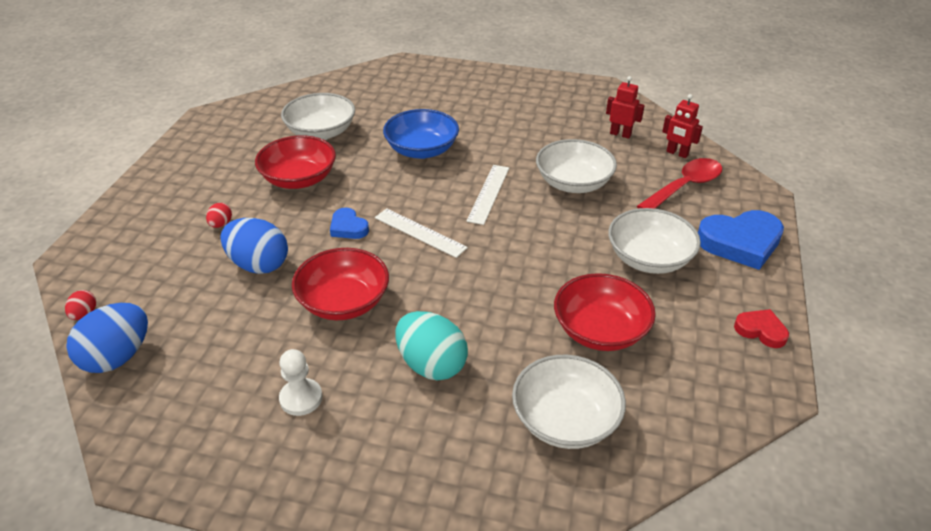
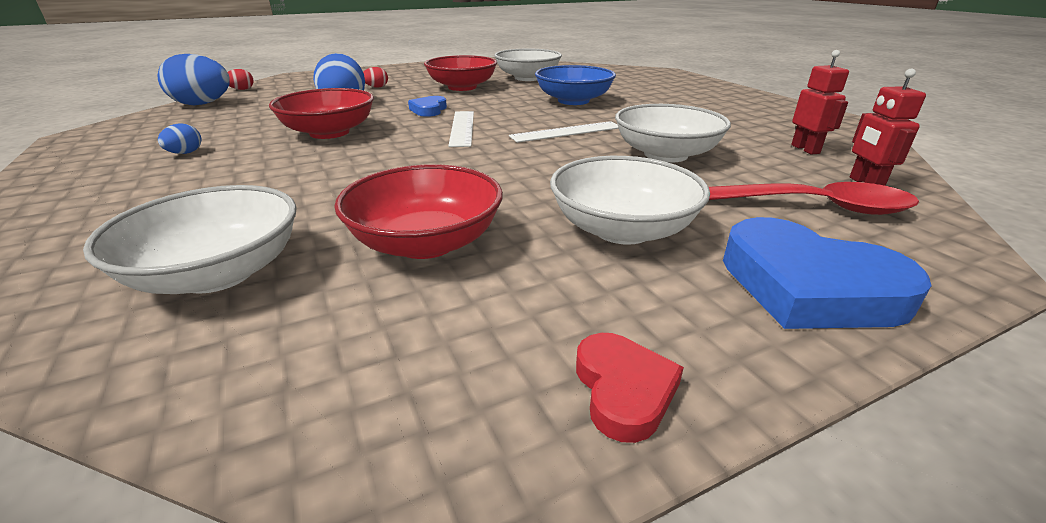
camera: 50 degrees right, 10 degrees down
white pawn [279,349,323,416] -> blue egg [158,123,202,154]
turquoise egg [396,311,468,380] -> none

